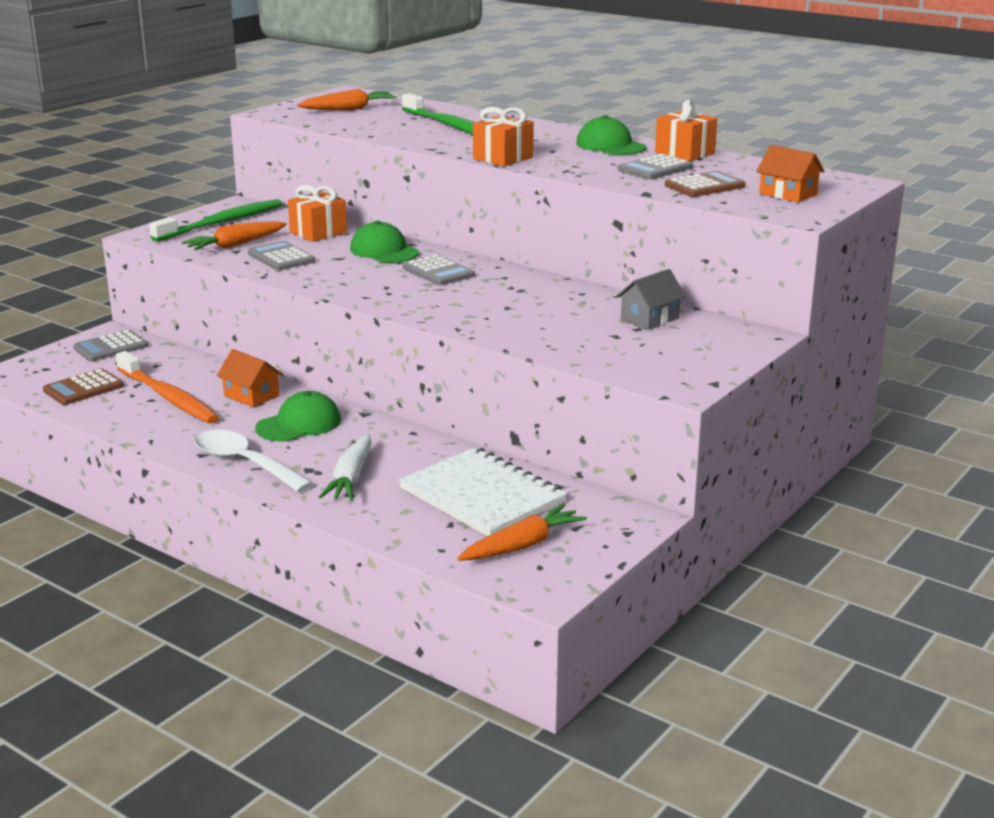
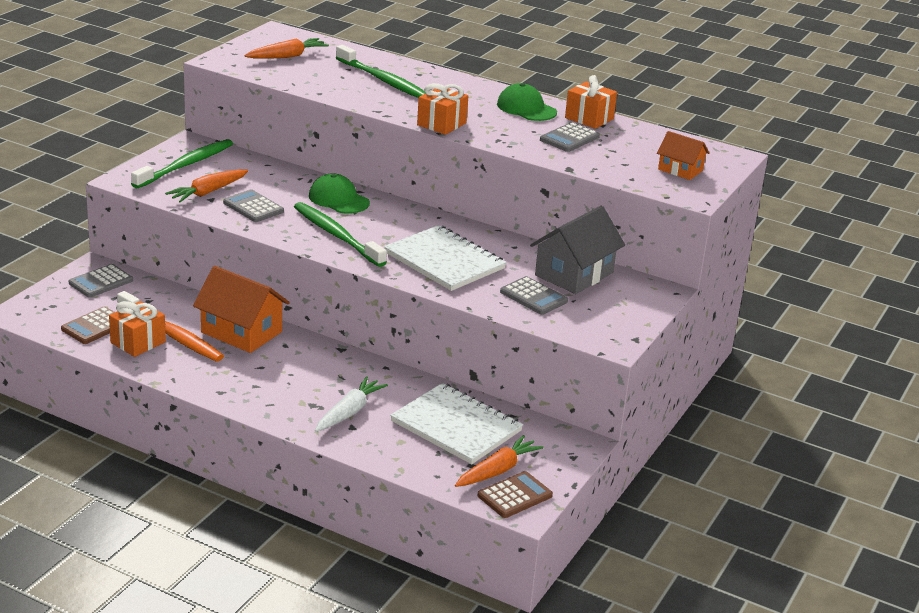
camera: 10 degrees left, 5 degrees up
white spoon [195,430,313,492] -> none
orange house [217,349,283,407] -> orange house [193,266,290,353], size x1.73
green cap [255,391,341,442] -> none
orange gift [288,185,347,242] -> orange gift moved to [109,301,166,357]
white carrot [319,434,372,501] -> white carrot turned 150 degrees counterclockwise [315,376,388,432]
grey calculator [403,255,475,286] -> grey calculator moved to [500,276,568,315]
grey house [616,269,686,330] -> grey house [530,206,625,294], size x1.73
brown calculator [665,171,745,197] -> brown calculator moved to [477,471,553,518]
none -> green toothbrush [294,202,387,267]
none -> white notebook [384,225,507,291]

